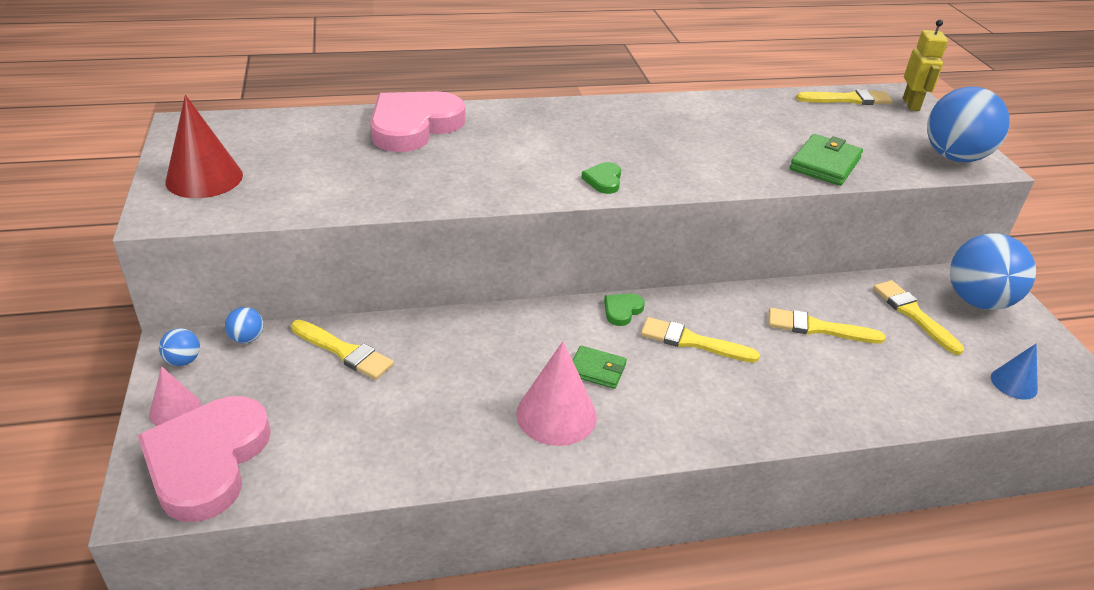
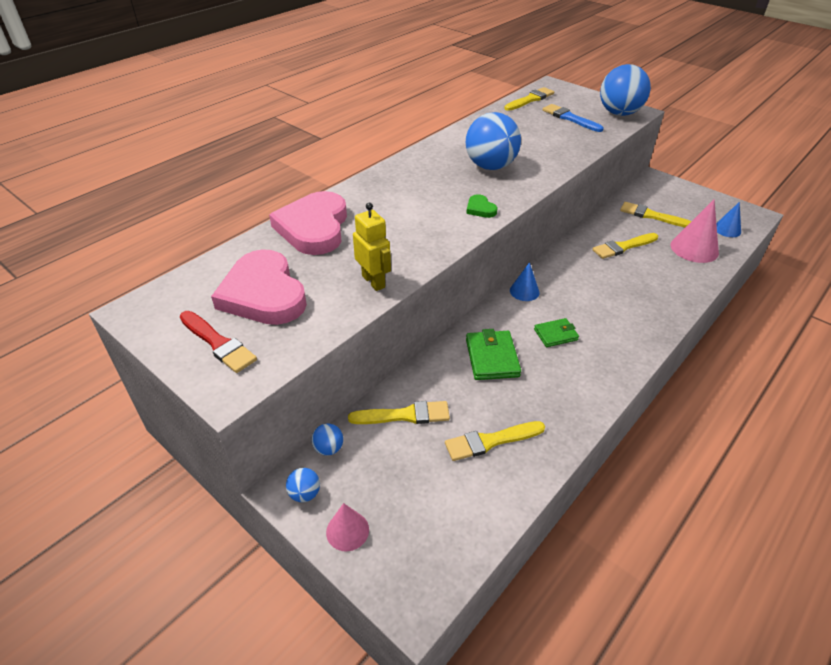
camera: 35 degrees left, 5 degrees up
pink heart [137,396,271,522] -> pink heart moved to [211,249,307,325]
red cone [165,95,243,198] -> red brush [180,311,257,373]
pink cone [516,341,597,446] -> pink cone moved to [671,200,719,263]
green heart [604,293,645,326] -> blue cone [510,262,540,301]
yellow brush [641,317,760,363] -> yellow brush moved to [445,421,545,461]
green wallet [790,134,863,186] -> green wallet moved to [466,329,521,380]
yellow robot [903,20,948,111] -> yellow robot moved to [353,203,391,291]
blue ball [950,233,1036,310] -> blue ball moved to [466,112,521,170]
none -> blue brush [543,104,604,132]

